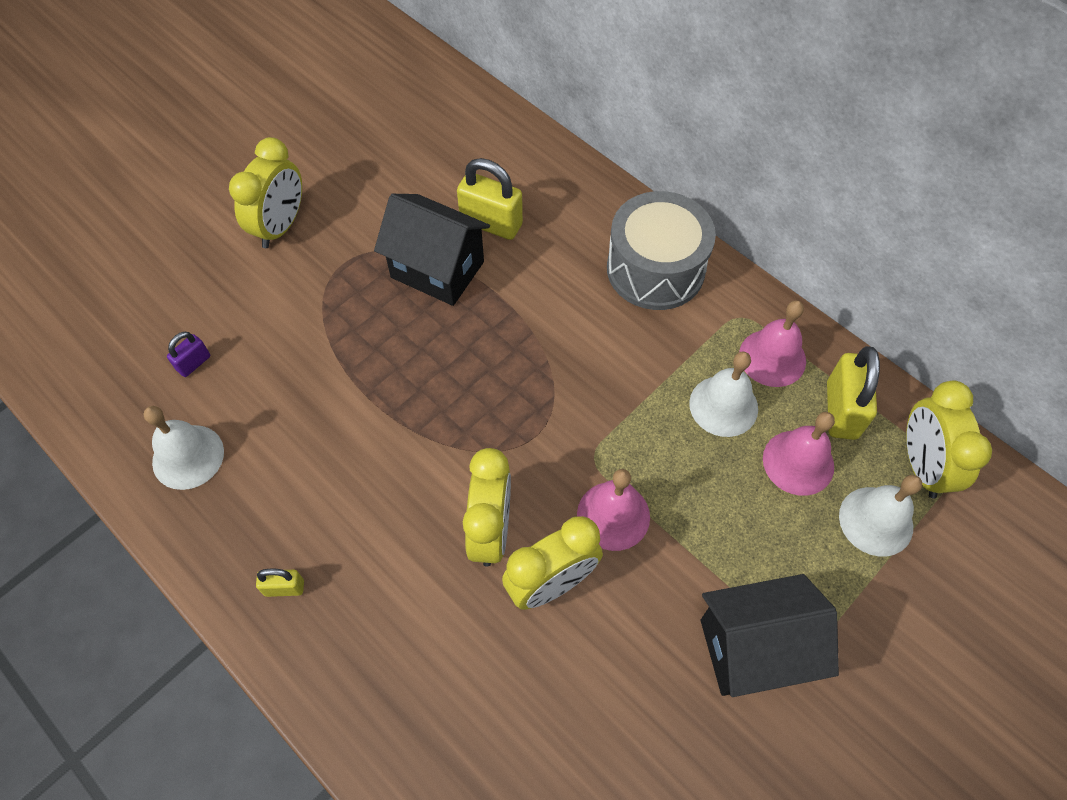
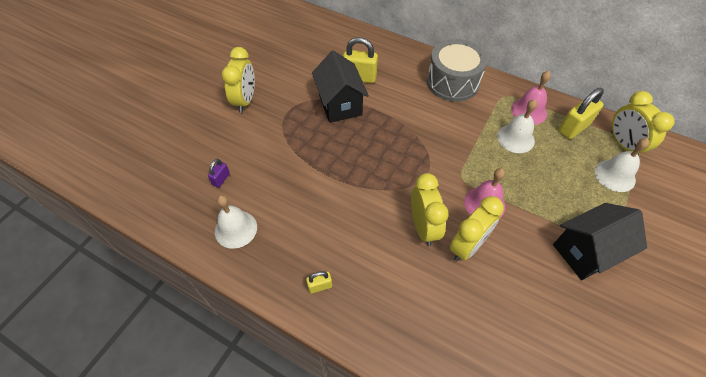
camera: 15 degrees left, 5 degrees down
black house [374,194,490,306] -> black house turned 60 degrees clockwise [312,50,369,123]
pink bell [763,412,835,496] -> none
yellow padlock [827,346,880,440] -> yellow padlock turned 60 degrees clockwise [558,88,604,139]

